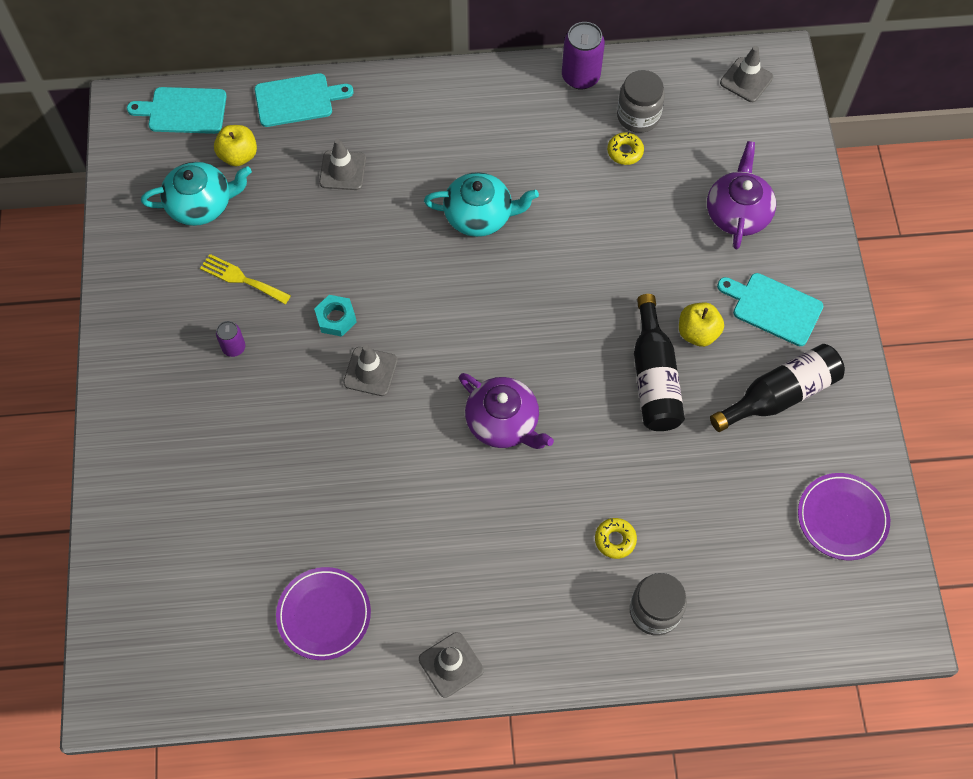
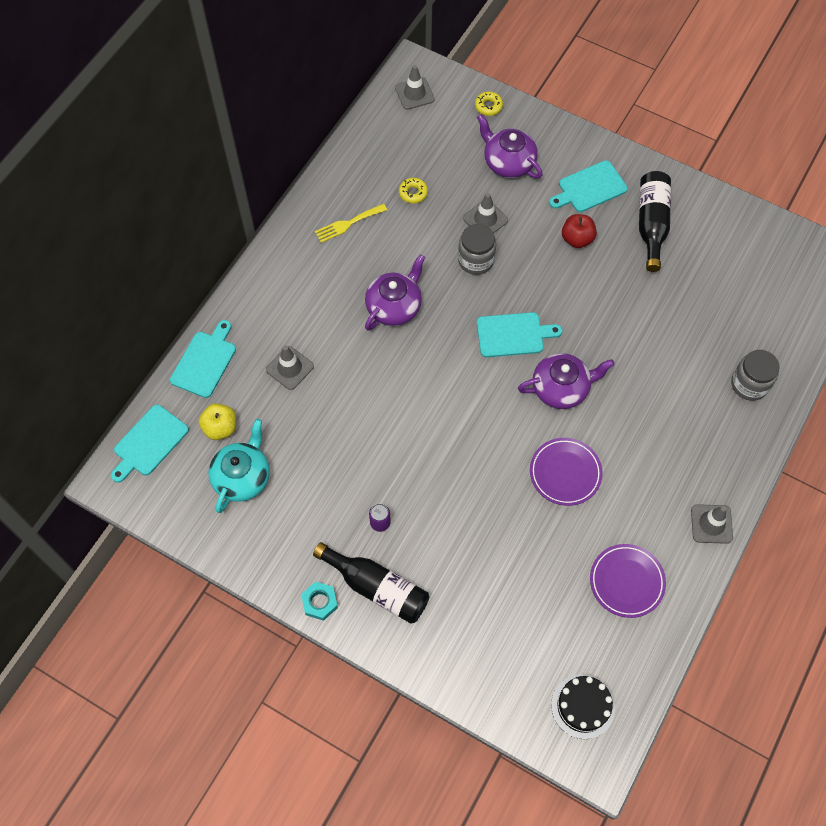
camera: 55 degrees left, 0 degrees up
yellow fork [200,254,291,304] -> yellow fork moved to [315,204,387,243]
turquoise nut [314,295,357,337] -> turquoise nut moved to [301,582,338,621]
grey traffic cone [343,345,398,396] -> grey traffic cone moved to [463,193,508,233]
turquoise teapot [424,172,539,237] -> purple teapot [365,254,425,330]
purple can [562,22,605,90] -> none
yellow donut [595,518,637,559] -> yellow donut moved to [475,91,503,116]
grey jar [617,70,665,133] -> grey jar moved to [458,224,496,275]
black bottle [634,294,685,431] -> black bottle moved to [313,542,429,624]
yellow apple [679,303,724,347] -> red apple [562,214,597,248]
purple plate [798,473,890,560] -> purple plate moved to [530,438,603,506]
none -> turquoise cutting board [477,312,562,357]
none -> black cake [551,674,615,739]

